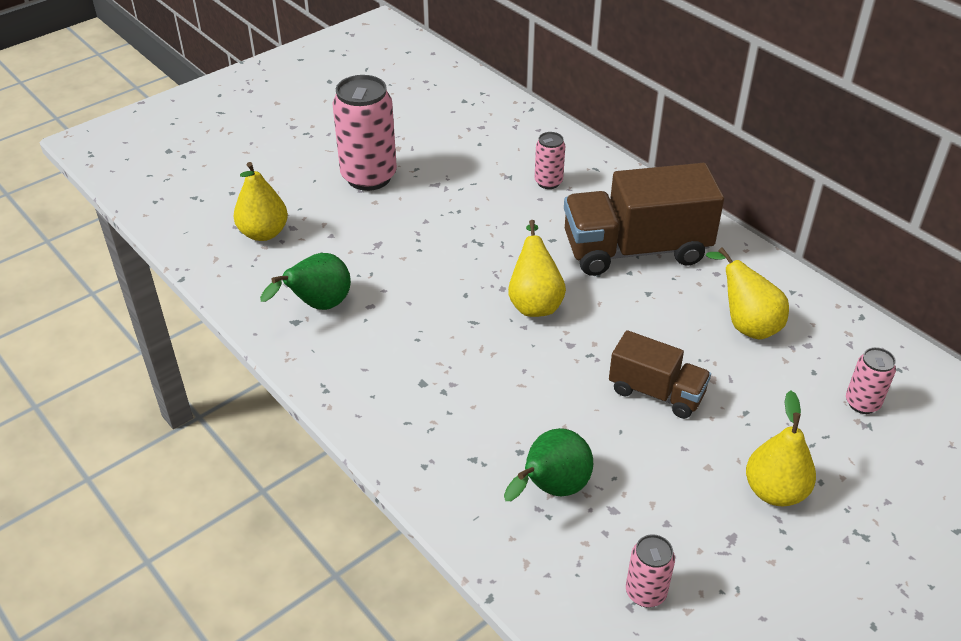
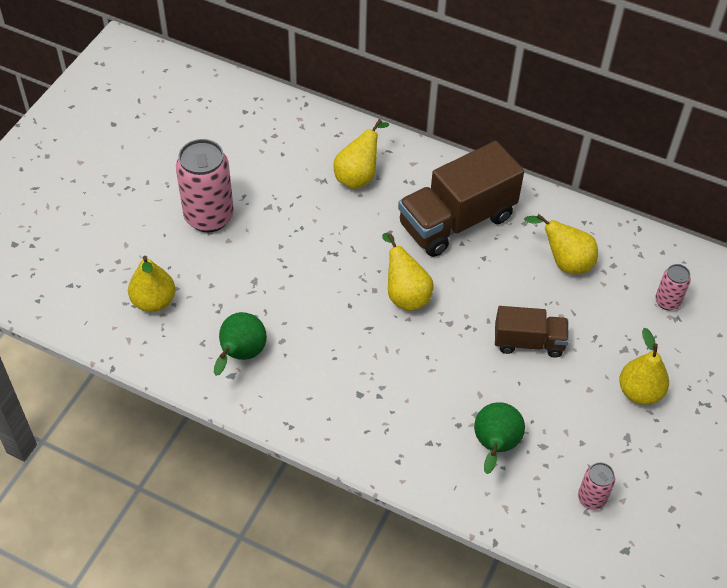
camera: 25 degrees left, 10 degrees up
pink can [535,132,565,189] -> yellow pear [333,119,390,189]

